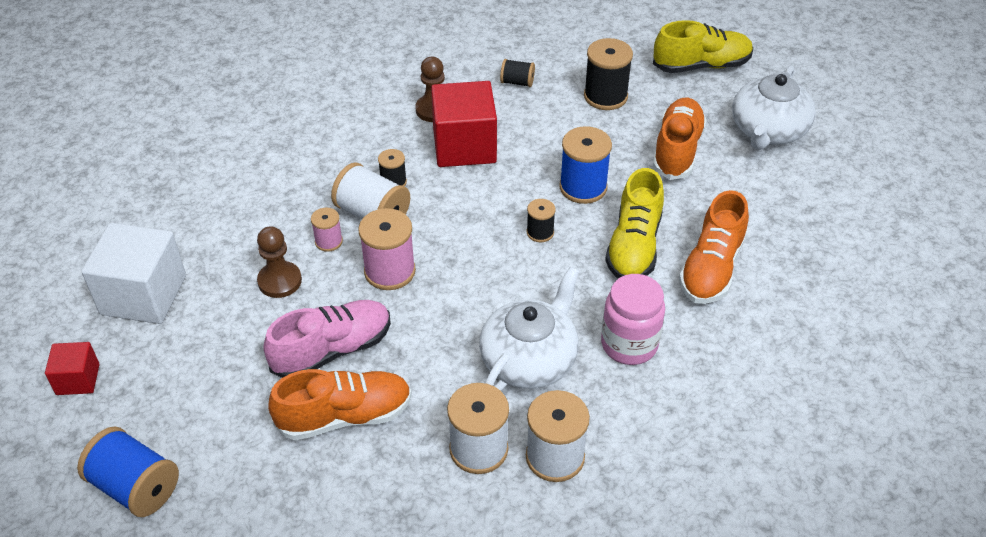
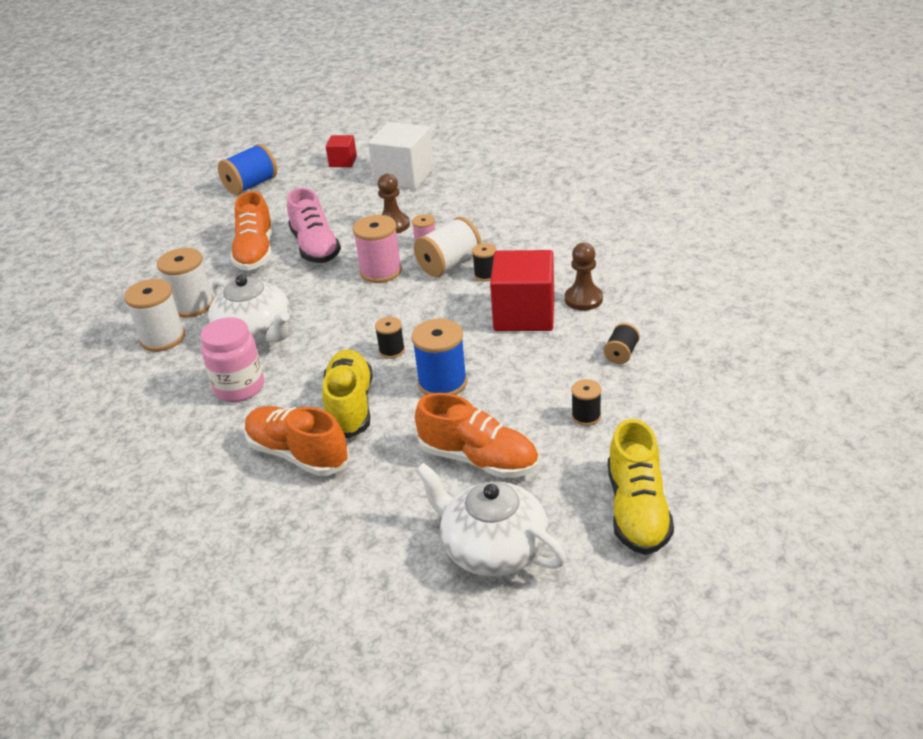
camera: 105 degrees right, 10 degrees down
black spool [584,38,633,110] -> black spool [572,379,601,426], size x0.55
yellow shoe [605,168,664,279] -> yellow shoe turned 60 degrees clockwise [322,350,372,439]

